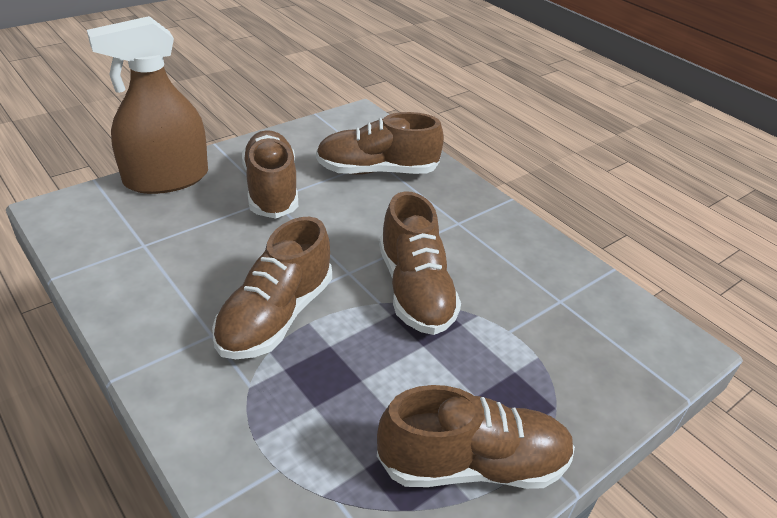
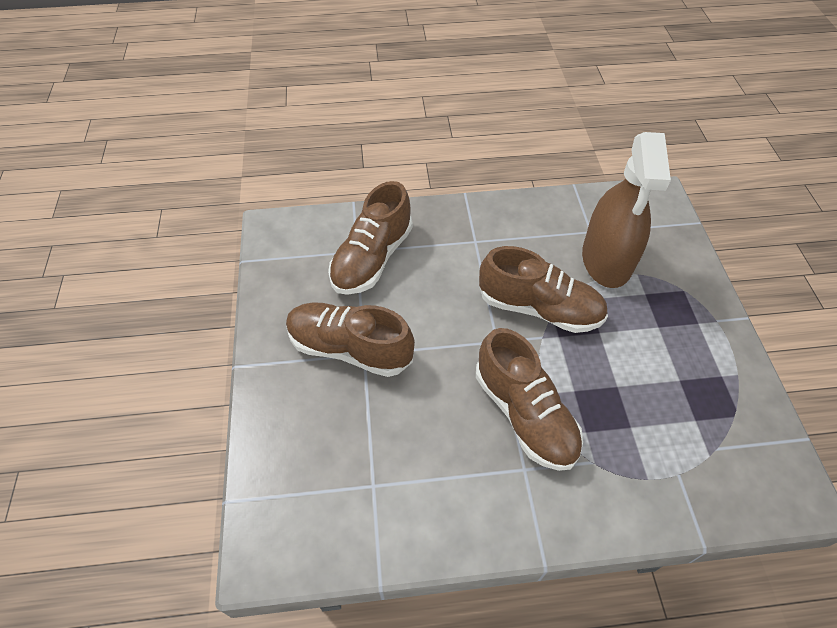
camera: 55 degrees left, 15 degrees up
brown spray bottle [87,16,208,194] -> brown spray bottle moved to [582,132,671,288]
brown shoe [377,385,575,489] -> none

